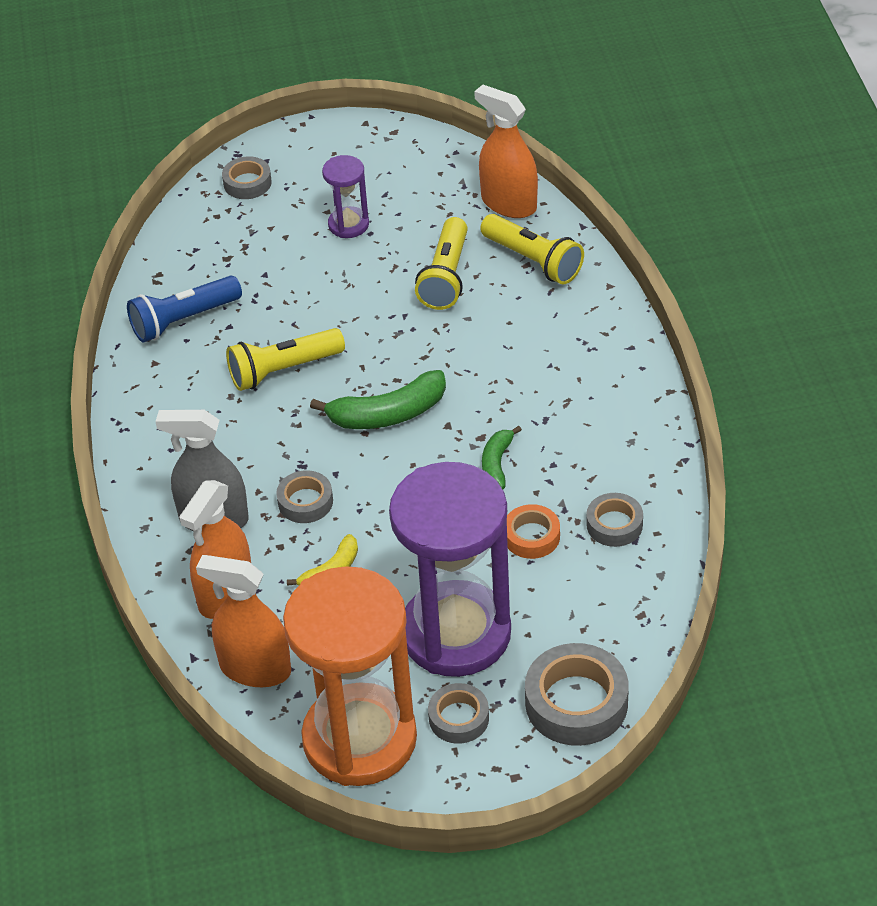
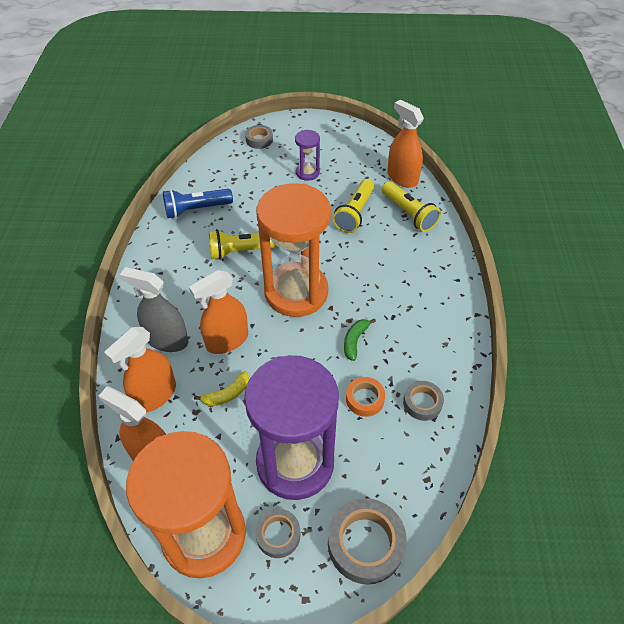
camera: 10 degrees right, 5 degrees up
grey tape [276,470,333,523] -> orange spray bottle [189,270,248,354]
green banana [310,370,446,429] -> orange hourglass [256,183,331,317]

